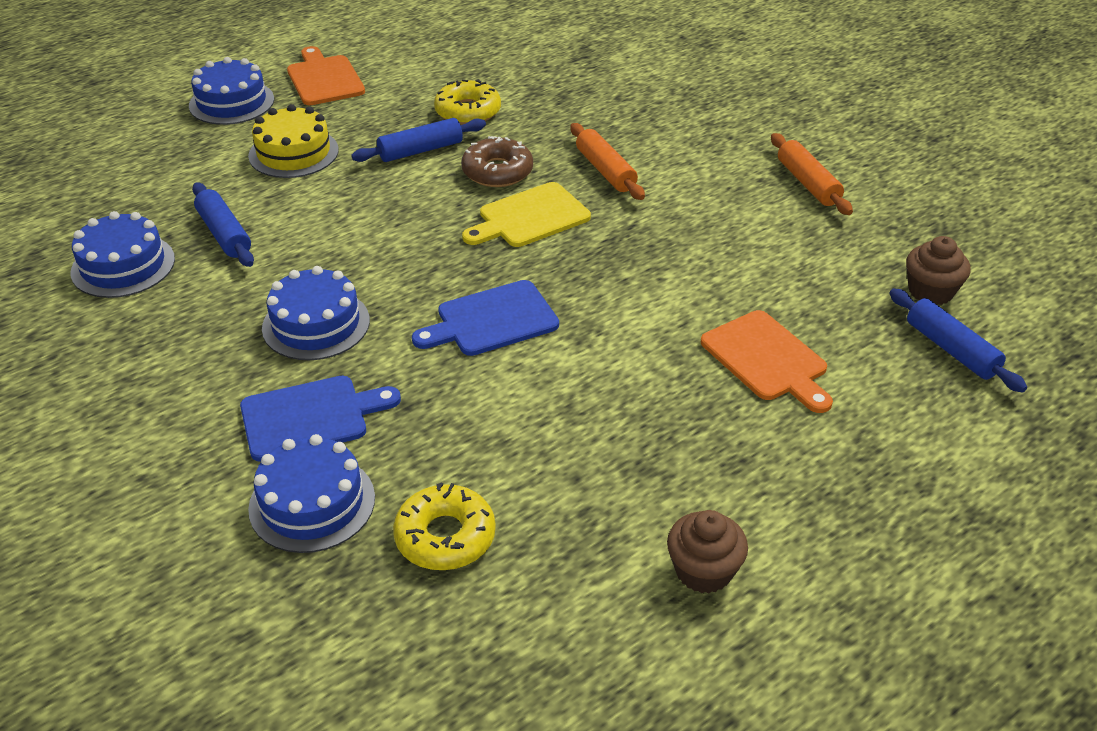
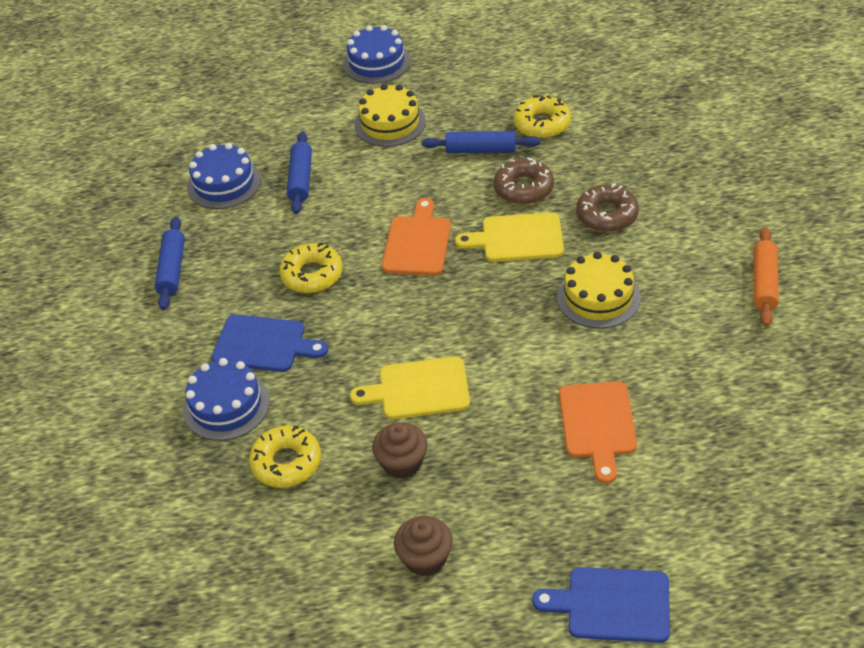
camera: 35 degrees right, 5 degrees up
blue cake [262,266,370,360] -> yellow donut [279,242,343,293]
orange cutting board [287,46,365,105] -> orange cutting board moved to [382,198,451,276]
blue cutting board [412,280,559,356] -> blue cutting board moved to [532,567,670,643]
orange rolling pin [570,123,645,200] -> brown donut [576,183,639,232]
blue rolling pin [889,288,1027,393] -> blue rolling pin moved to [155,217,185,310]
brown cupcake [906,236,971,305] -> brown cupcake moved to [372,422,428,479]
none -> yellow cutting board [350,356,470,419]
none -> yellow cake [557,252,641,329]

